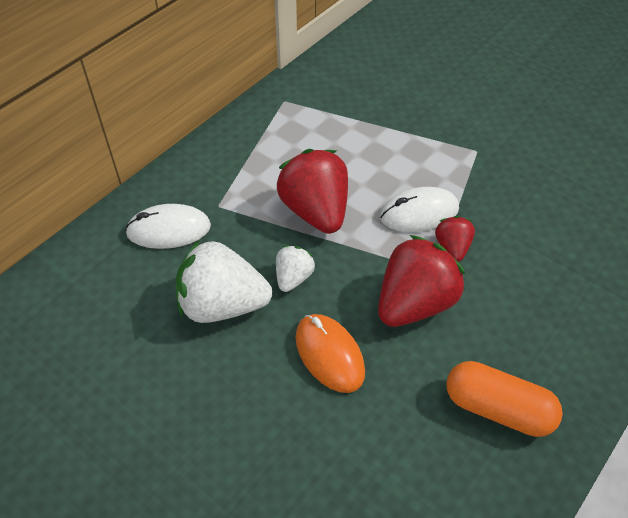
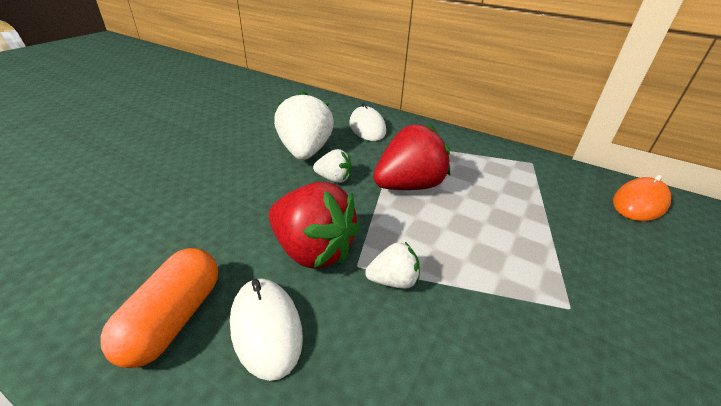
camera: 80 degrees right, 15 degrees down
orange mouse [295,314,365,393] -> orange mouse moved to [613,175,671,221]
white mouse [380,187,459,232] -> white mouse moved to [230,278,303,381]
red strawberry [435,216,475,262] -> white strawberry [365,242,420,289]

